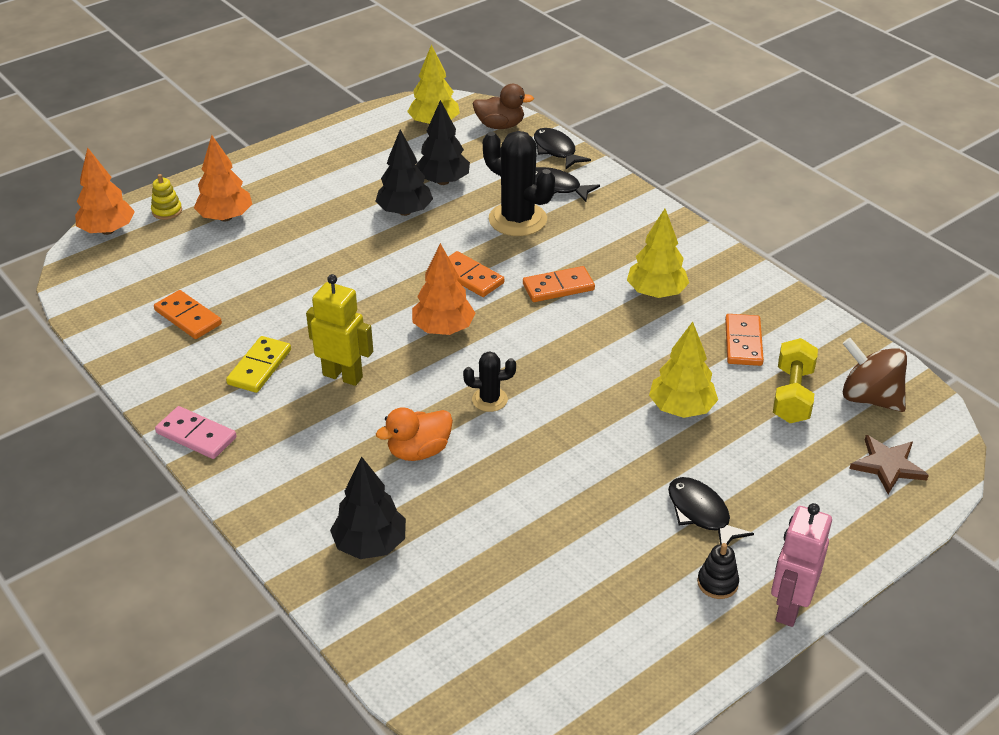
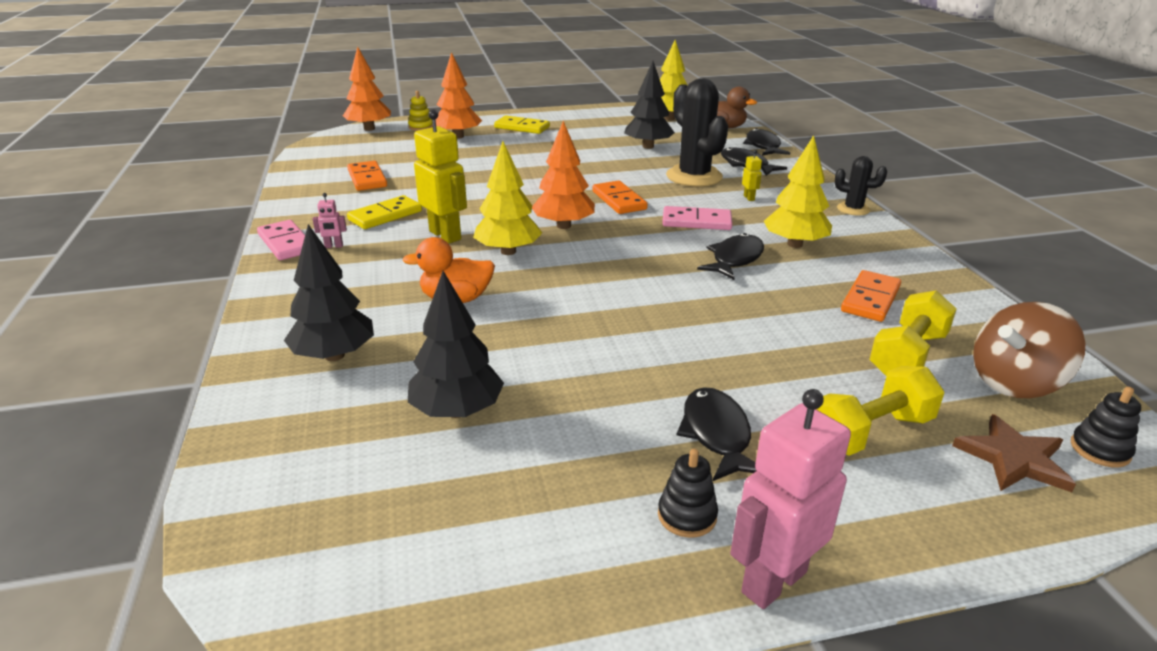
camera: 25 degrees right, 10 degrees down
black tree [375,130,433,216] -> black tree moved to [408,271,504,418]
black cactus [463,351,516,412] -> black cactus moved to [834,156,887,216]
orange domino [523,266,595,302] -> pink domino [662,206,732,230]
yellow tree [649,322,718,418] -> yellow tree moved to [473,141,542,255]
brown spinning top [843,338,907,412] -> brown spinning top turned 90 degrees counterclockwise [973,302,1085,398]
none -> pink robot [313,193,347,248]
none -> yellow domino [494,115,550,134]
none -> black fish [697,233,764,280]
none -> yellow robot [742,150,762,201]
none -> yellow dumbbell [816,366,944,456]
none -> black stacking toy [1071,387,1141,468]

